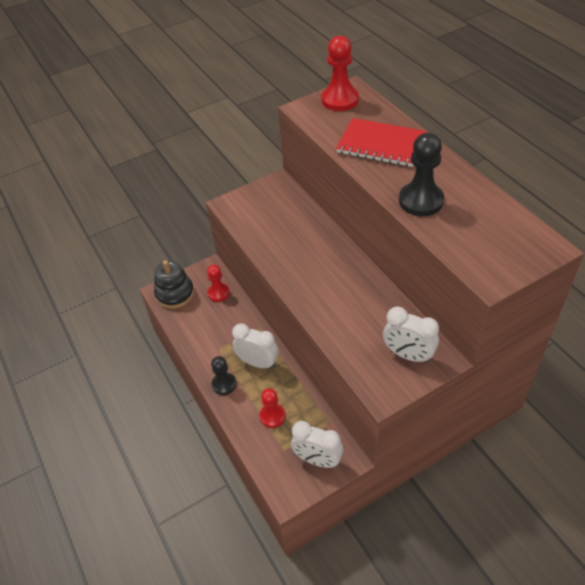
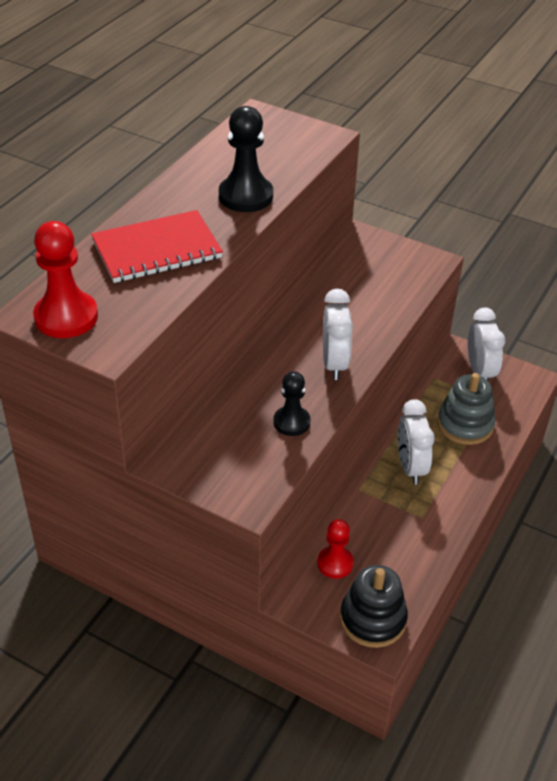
camera: 125 degrees left, 5 degrees down
black pawn [211,356,237,395] -> black pawn moved to [273,371,311,436]
red pawn [260,388,285,428] -> grey stacking toy [437,373,496,445]
red notebook [336,118,427,167] -> red notebook turned 75 degrees clockwise [91,210,223,283]
white clock [383,306,439,363] -> white clock moved to [323,289,353,380]

